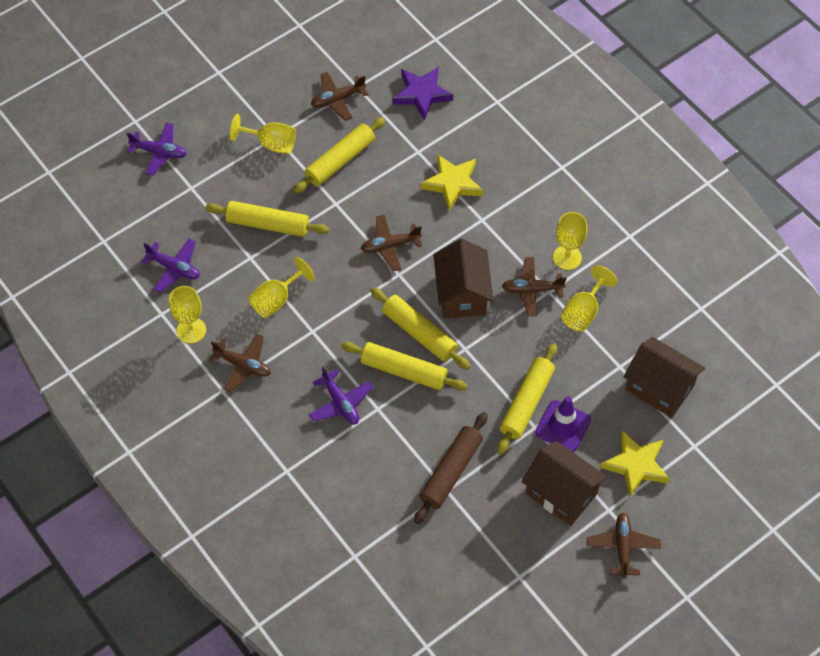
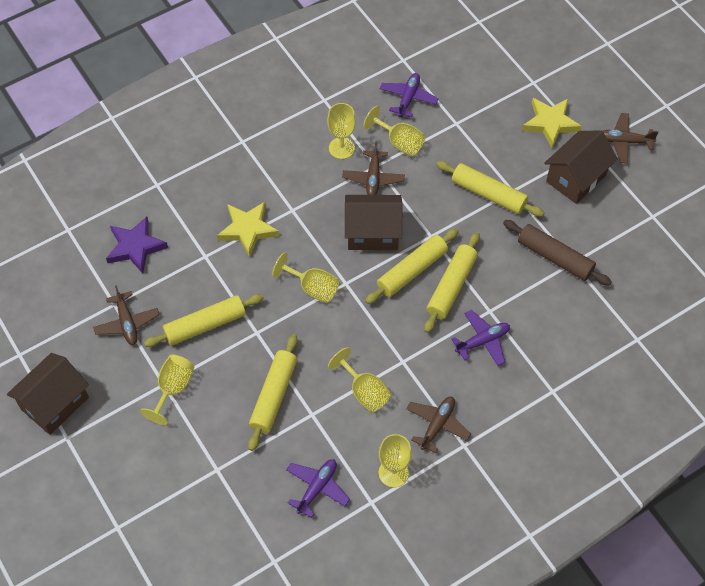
camera: 85 degrees left, 0 degrees up
purple plane [127,123,186,176] -> purple plane moved to [380,73,439,117]
yellow rolling pin [293,117,385,193] -> yellow rolling pin turned 75 degrees counterclockwise [144,294,264,347]
brown plane [361,215,422,272] -> yellow goblet [272,252,339,303]
purple traffic cone [535,396,591,452] -> none
brown house [623,337,705,418] -> brown house moved to [7,353,89,435]

